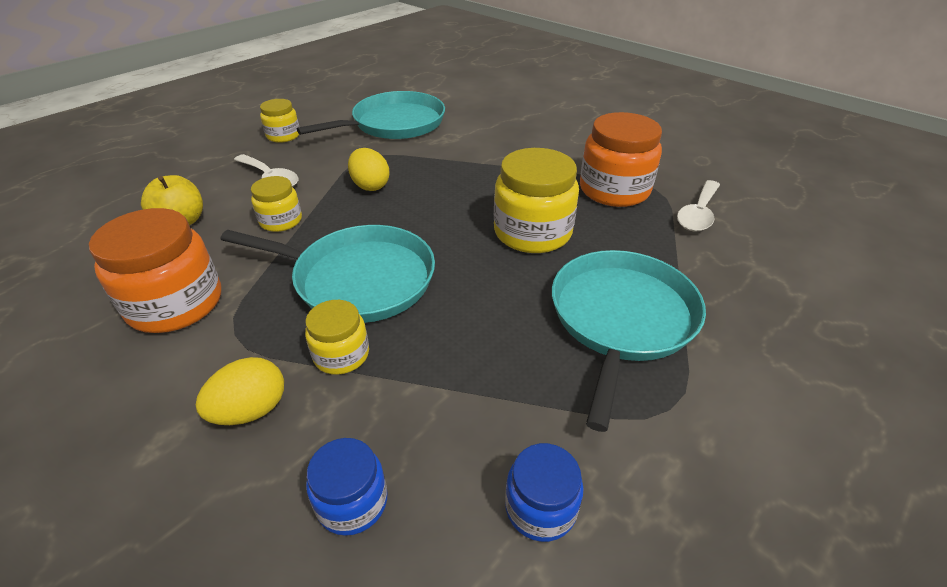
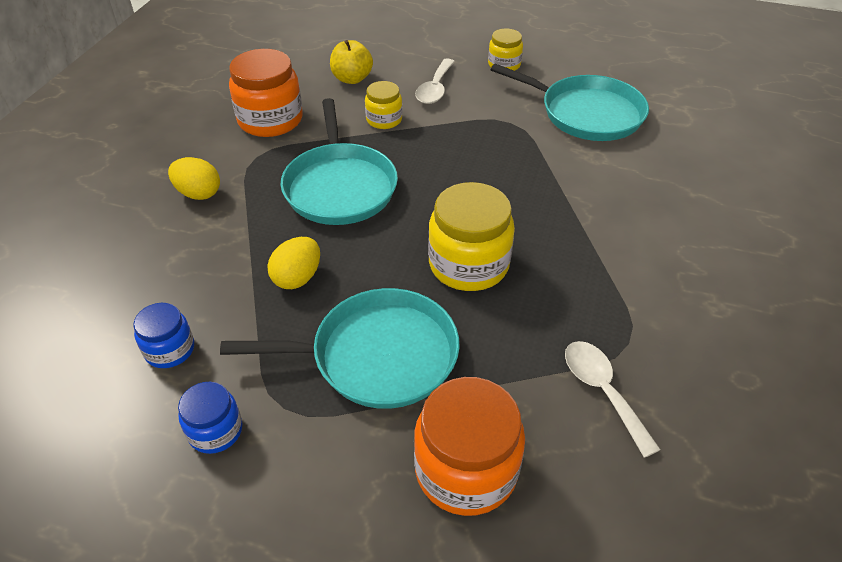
camera: 65 degrees right, 5 degrees up
yellow jar [305,300,369,375] -> none
blue jar [306,438,387,536] -> blue jar moved to [178,382,242,454]
yellow egg [348,148,390,191] -> yellow egg moved to [267,237,320,289]
orange jar [580,112,662,207] -> orange jar moved to [414,377,525,516]
white spoon [677,180,720,232] -> white spoon turned 60 degrees clockwise [565,341,661,458]

